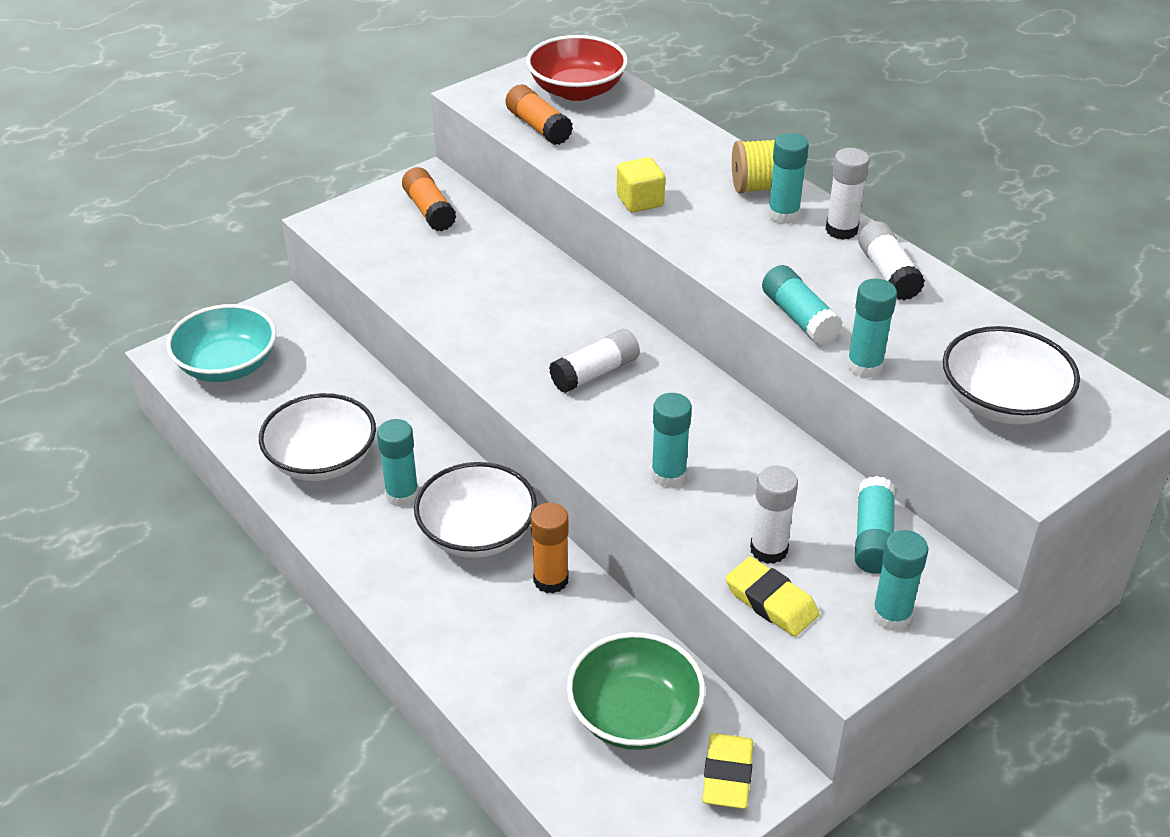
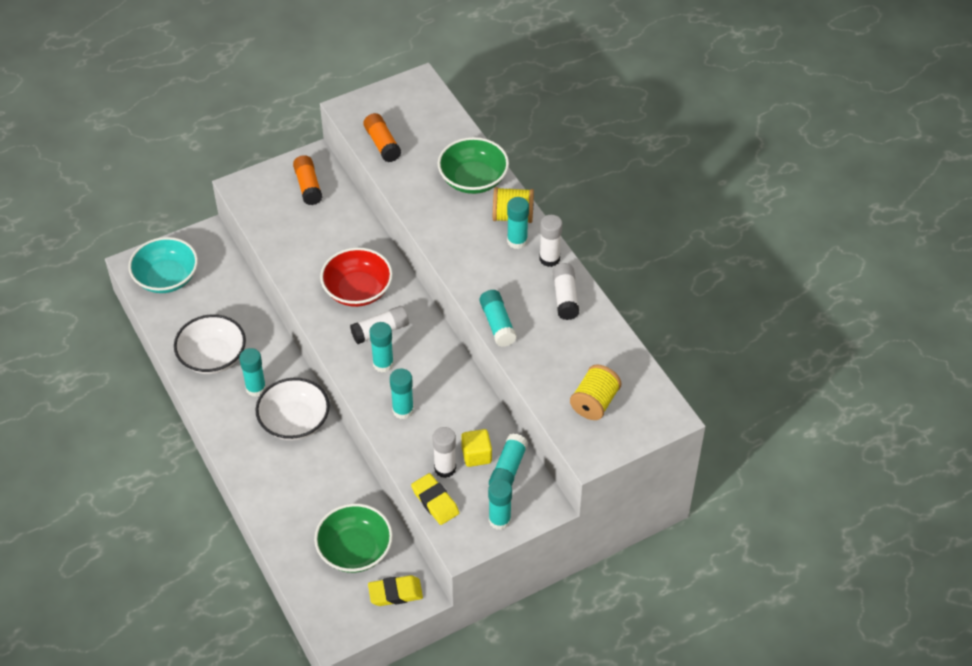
camera: 10 degrees right, 10 degrees up
red bowl [526,35,628,101] -> red bowl moved to [320,247,393,307]
orange glue stick [531,503,569,594] -> none
yellow cube [617,157,665,213] -> yellow cube moved to [461,429,492,467]
yellow eraser [702,733,753,809] -> yellow eraser turned 60 degrees clockwise [368,575,423,606]
turquoise glue stick [847,278,897,378] -> turquoise glue stick moved to [369,322,394,372]
white bowl [943,326,1080,425] -> yellow spool [570,364,621,420]
none -> green bowl [438,137,509,194]

